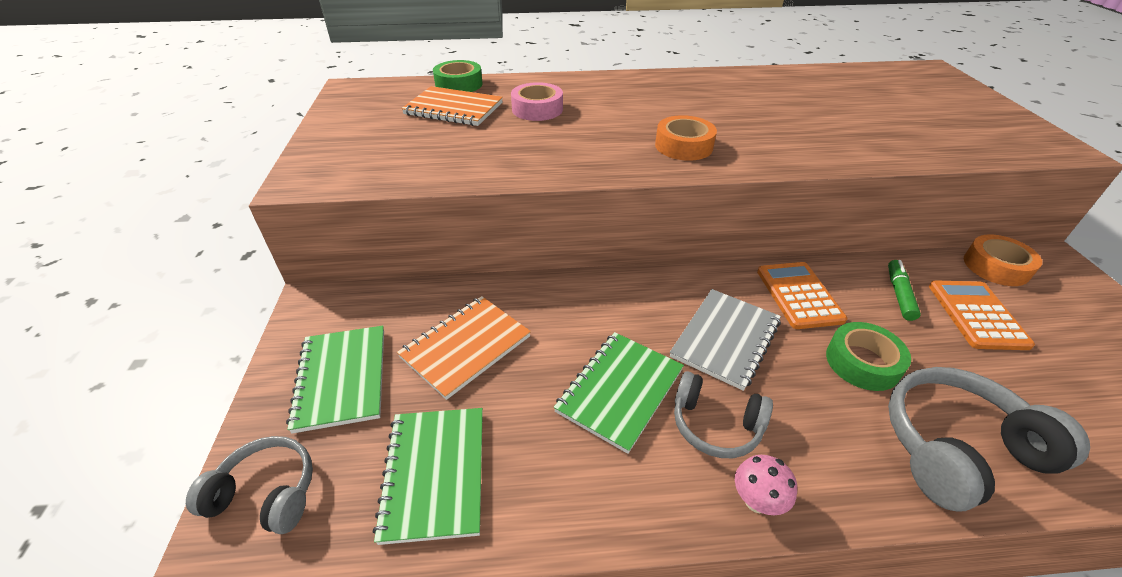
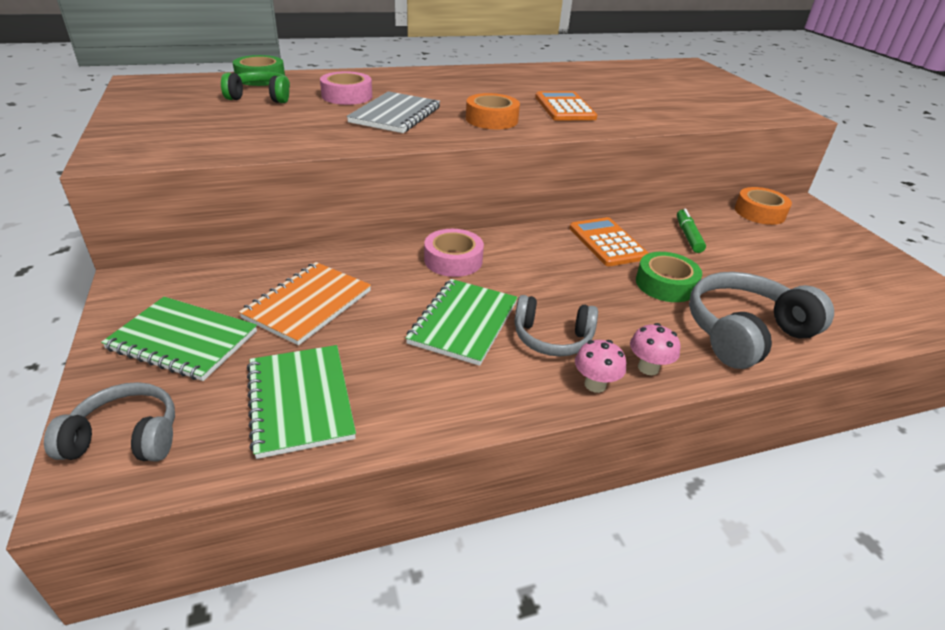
camera: 15 degrees left, 5 degrees down
green notebook [286,326,384,434] -> green notebook turned 45 degrees counterclockwise [101,297,257,381]
orange notebook [401,86,503,126] -> green headphones [221,71,290,103]
grey notebook [670,289,781,391] -> grey notebook moved to [347,91,440,133]
orange calculator [929,280,1035,350] -> orange calculator moved to [535,91,597,121]
none -> pink tape [424,229,484,277]
none -> pink mushroom [630,323,680,375]

